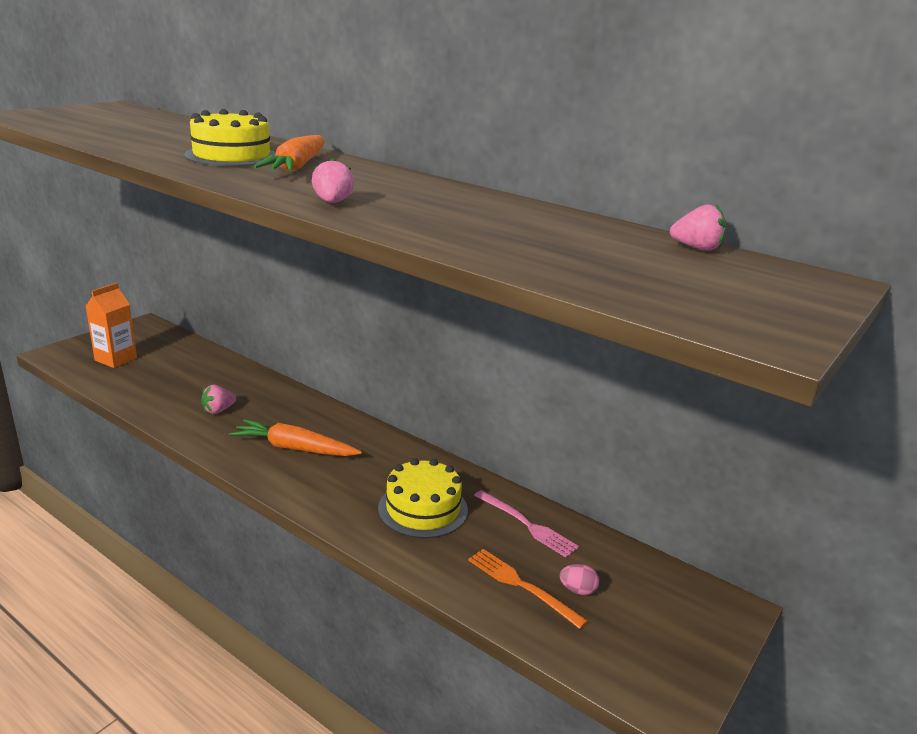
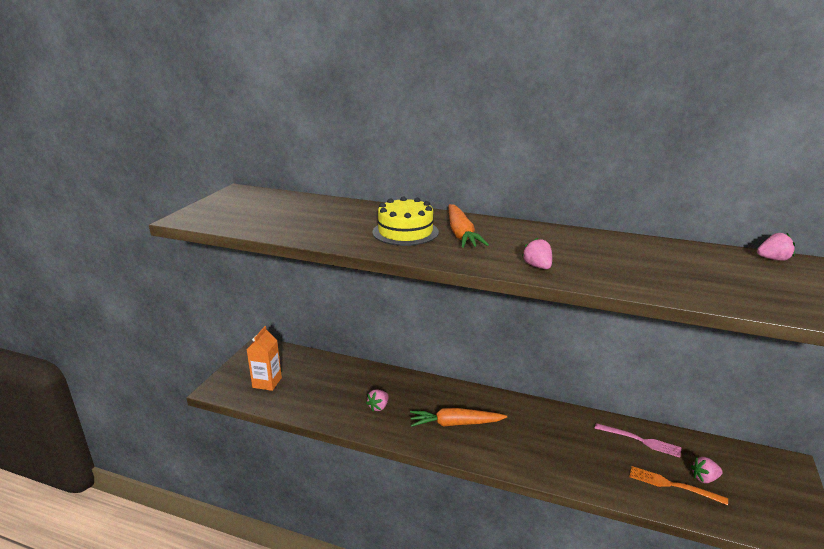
camera: 15 degrees left, 0 degrees up
yellow cake [378,458,468,538] -> none
pink egg [560,564,599,595] -> pink strawberry [691,457,723,483]

